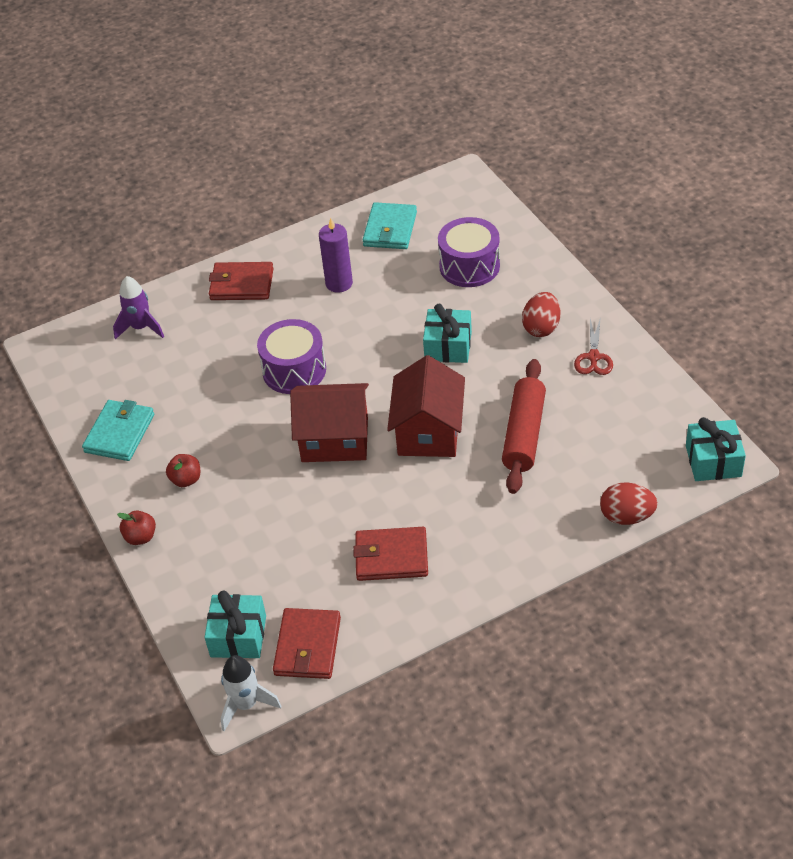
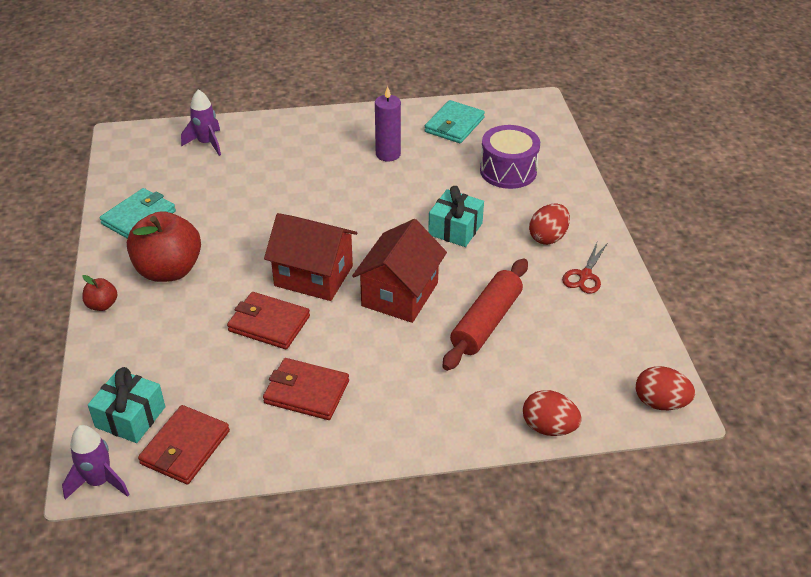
camera: 15 degrees right, 5 degrees down
red apple [166,454,200,487] -> red apple [127,211,201,282], size x2.20
red wallet [209,262,274,300] -> red wallet moved to [227,292,310,349]
white rocket [221,655,281,731] -> purple rocket [62,425,130,500]
purple drum [257,319,326,394] -> none
turquoise gift [686,417,746,481] -> red egg [636,366,695,410]

